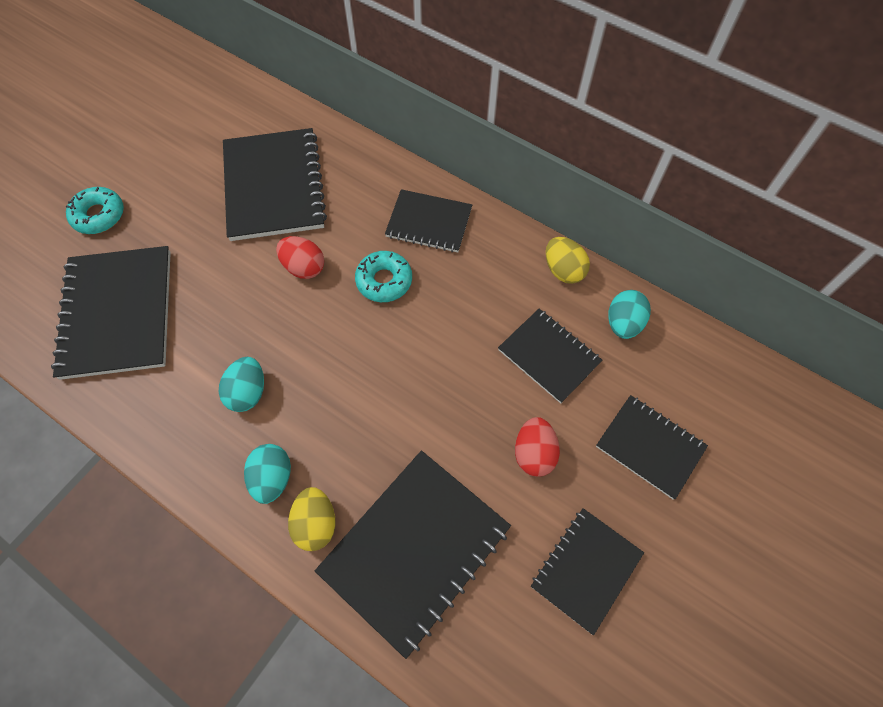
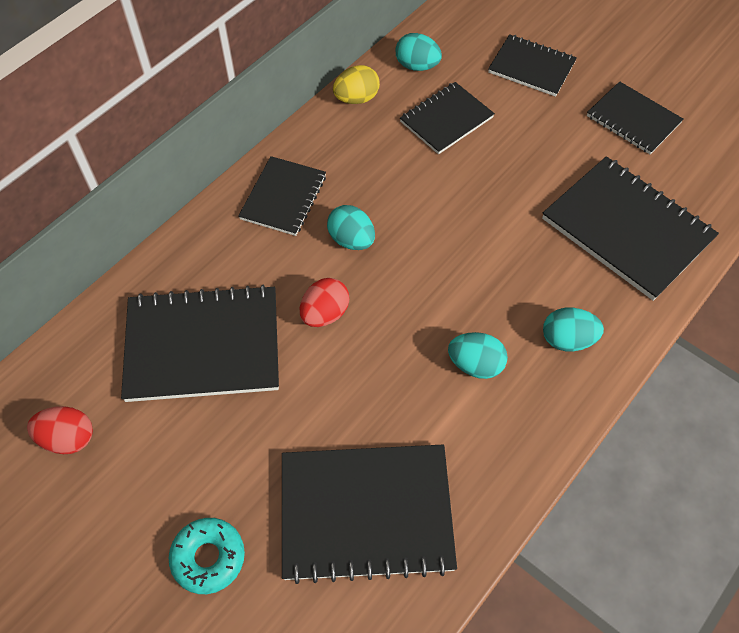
camera: 85 degrees left, 5 degrees down
yellow egg [288,487,335,551] -> none
turquoise donut [355,251,412,302] -> turquoise egg [327,205,375,250]
red egg [515,417,560,477] -> red egg moved to [27,406,93,454]
black notebook [596,395,708,500] -> black notebook turned 75 degrees clockwise [488,34,577,97]

